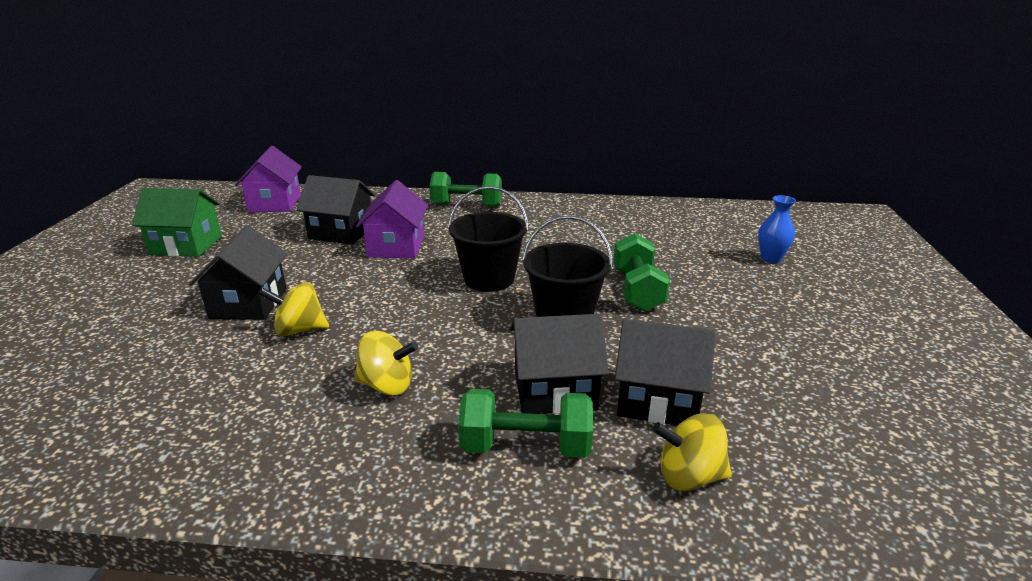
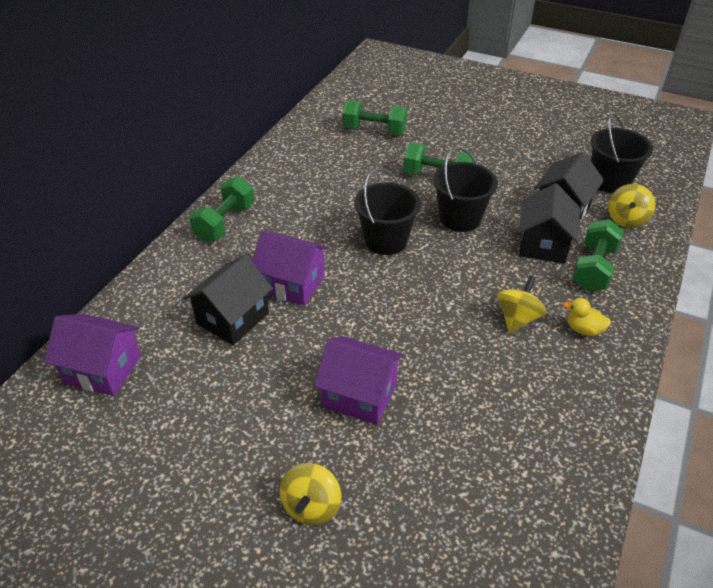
camera: 70 degrees left, 15 degrees up
green house [132,188,222,257] -> none
black house [189,225,288,320] -> purple house [314,336,404,425]
yellow spinning top [259,282,329,336] -> yellow spinning top moved to [280,463,341,525]
blue vase [758,195,796,263] -> none
none -> green dumbbell [342,100,407,135]
none -> yellow duck [563,298,611,336]
none -> black bucket [590,113,653,193]

